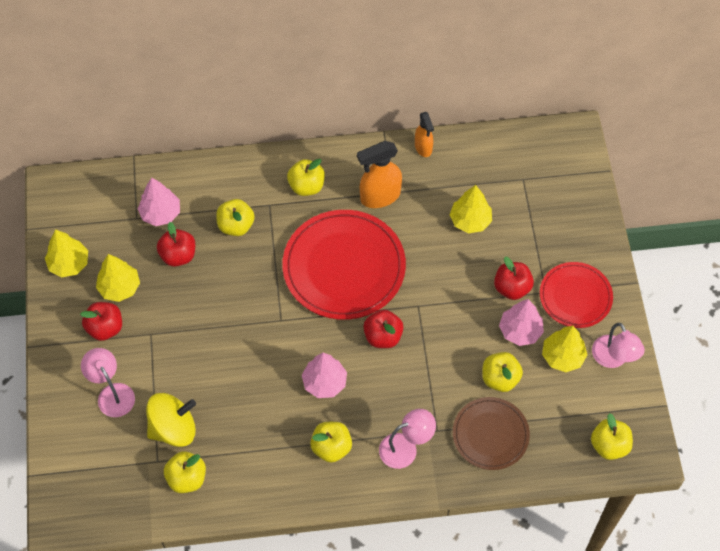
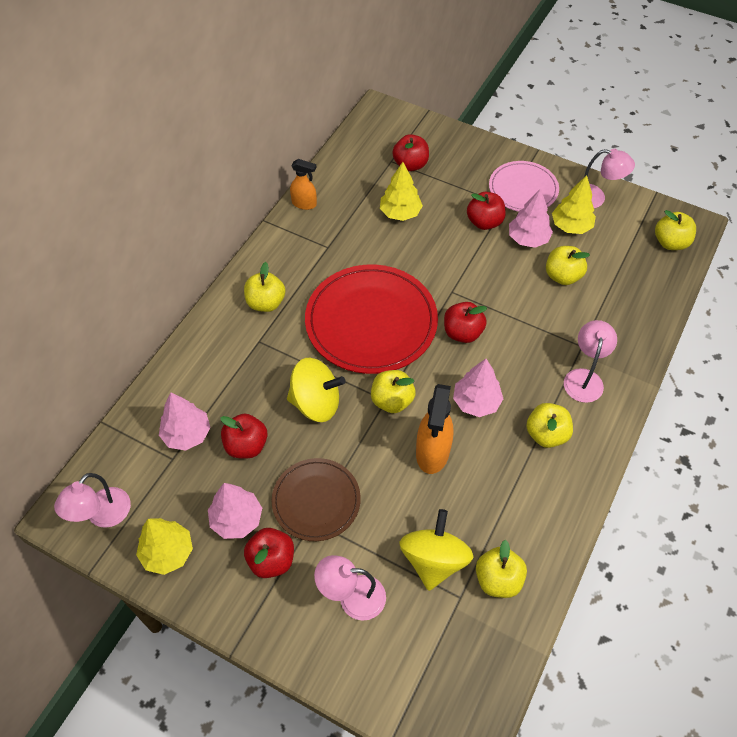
camera: 55 degrees left, 5 degrees down
yellow tree [96,254,140,302] -> pink tree [208,483,262,539]
yellow apple [216,199,255,236] -> yellow apple moved to [371,370,416,413]
orange spray bottle [357,141,402,208] -> orange spray bottle moved to [416,384,453,474]
brown plate [453,397,530,470] -> brown plate moved to [272,458,361,541]
red plate [540,262,613,328] -> pink plate [489,161,559,212]
none -> pink lamp [54,473,131,528]
none -> yellow spinning top [287,358,346,422]
none -> red apple [392,134,429,171]

